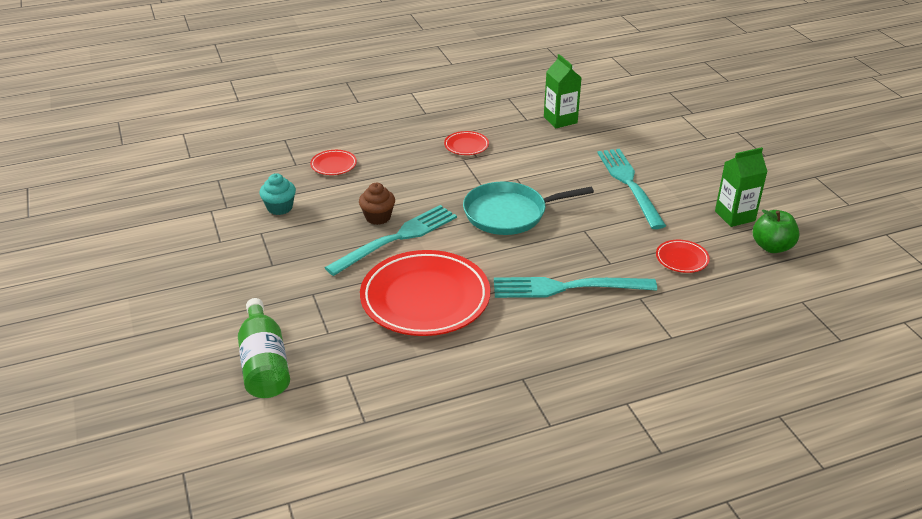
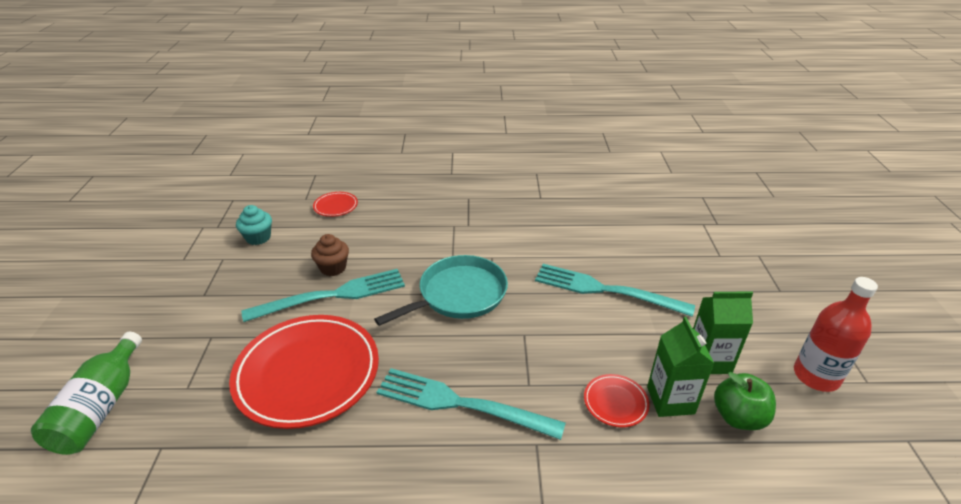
camera: 20 degrees right, 0 degrees up
red plate [444,131,489,155] -> none
turquoise pan [463,182,594,235] -> turquoise pan turned 135 degrees clockwise [374,255,508,326]
green carton [544,54,582,128] -> green carton moved to [647,317,715,417]
turquoise fork [597,149,666,229] -> turquoise fork turned 75 degrees counterclockwise [535,264,695,317]
none -> red bottle [794,277,878,392]

